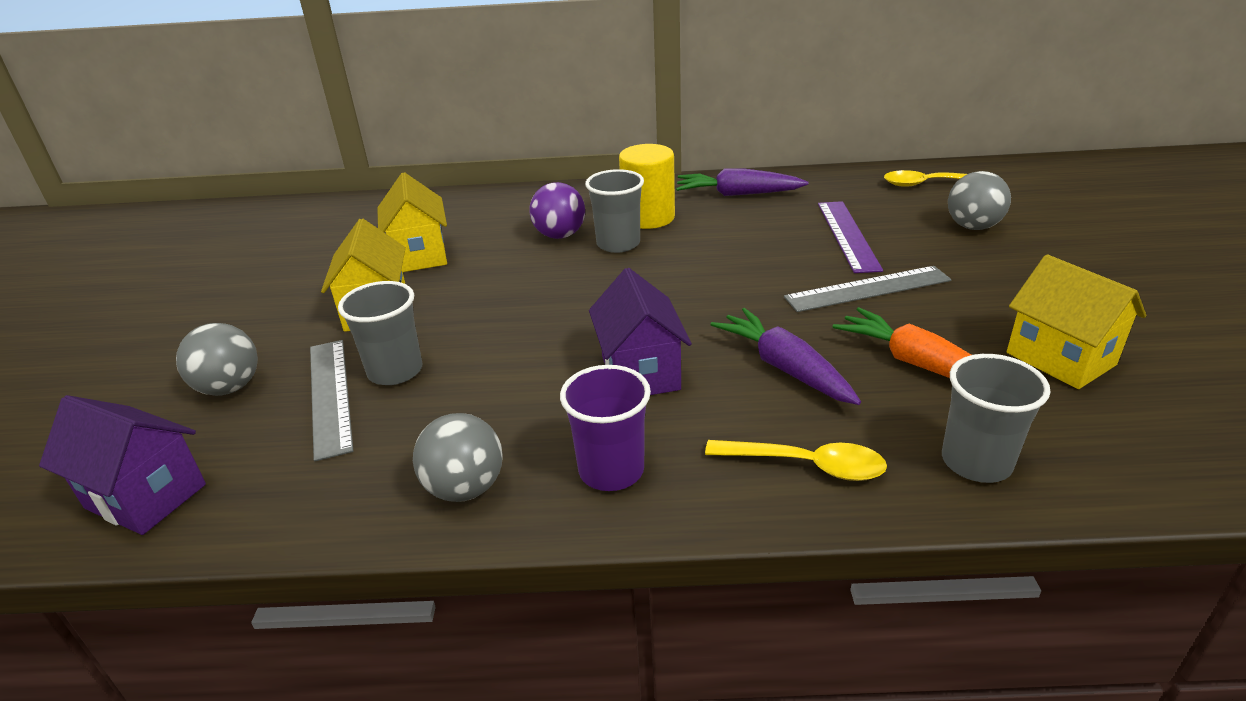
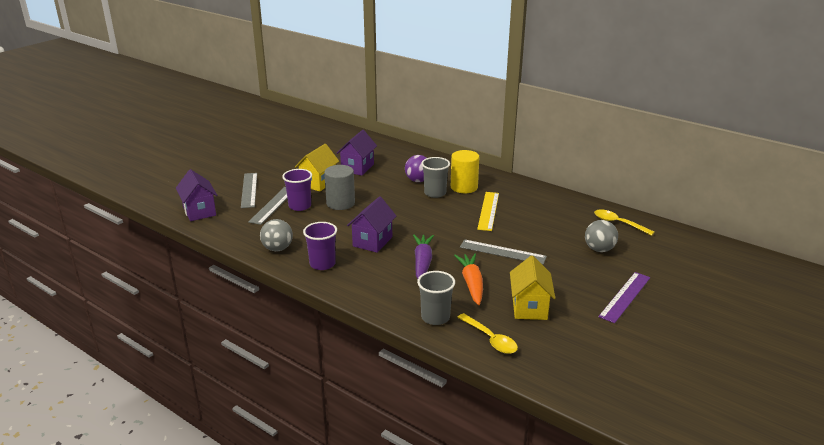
camera: 35 degrees right, 5 degrees down
grey ball [176,323,258,396] -> grey ruler [241,173,257,208]
grey cup [338,281,423,385] -> purple cup [282,169,312,211]
yellow house [377,172,447,272] -> purple house [336,130,377,176]
purple carrot [676,168,808,196] -> none
yellow spoon [705,440,887,481] -> yellow spoon moved to [457,313,518,354]
purple ruler [818,201,883,273] -> purple ruler moved to [598,272,650,323]
none -> grey cylinder [324,165,355,210]
none -> yellow ruler [477,192,499,231]

